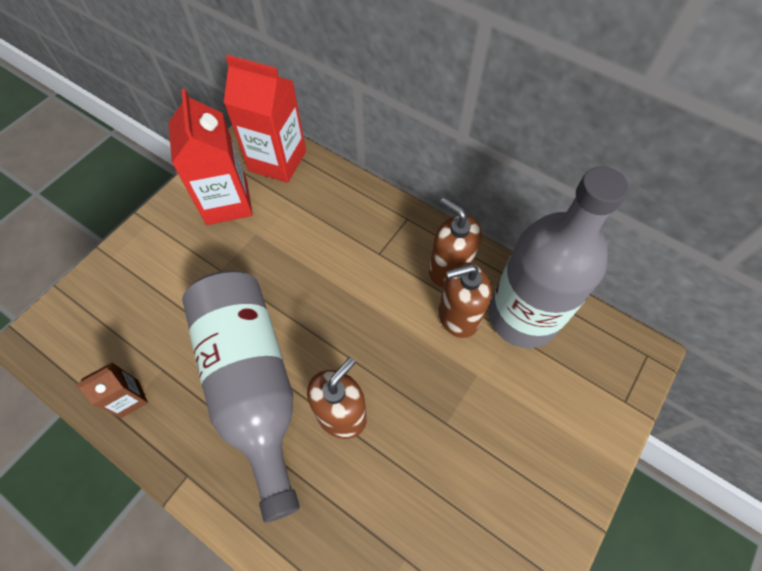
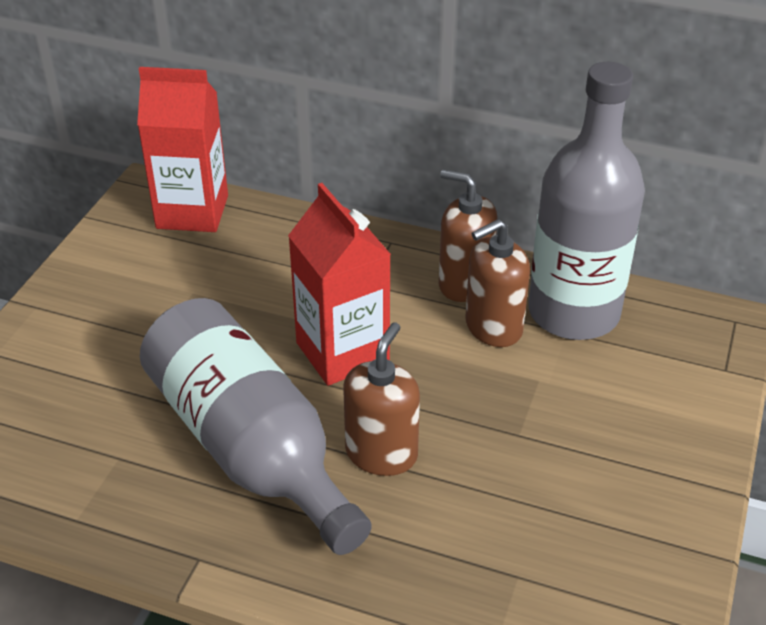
camera: 15 degrees left, 20 degrees down
brown carton [75,362,148,418] -> none
red carton [169,89,253,225] -> red carton moved to [288,183,391,386]

